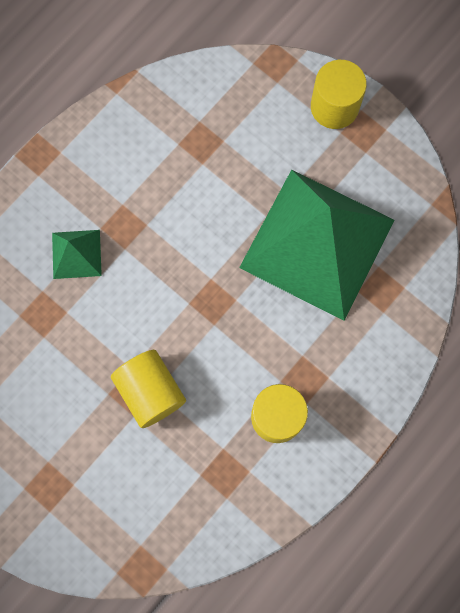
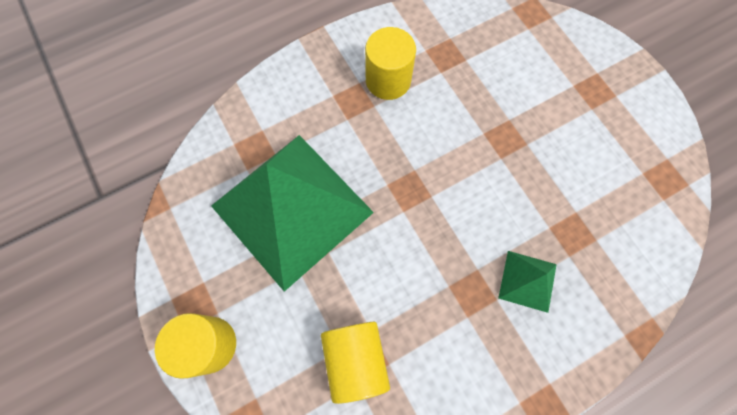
camera: 160 degrees left, 5 degrees down
yellow cylinder [111,350,186,428] -> yellow cylinder moved to [321,322,390,404]

